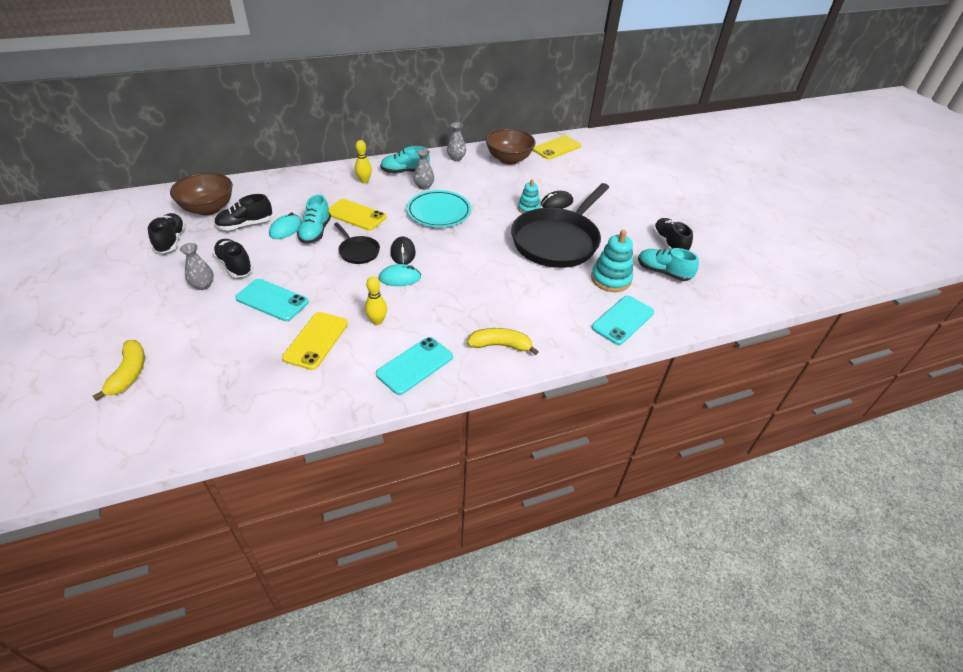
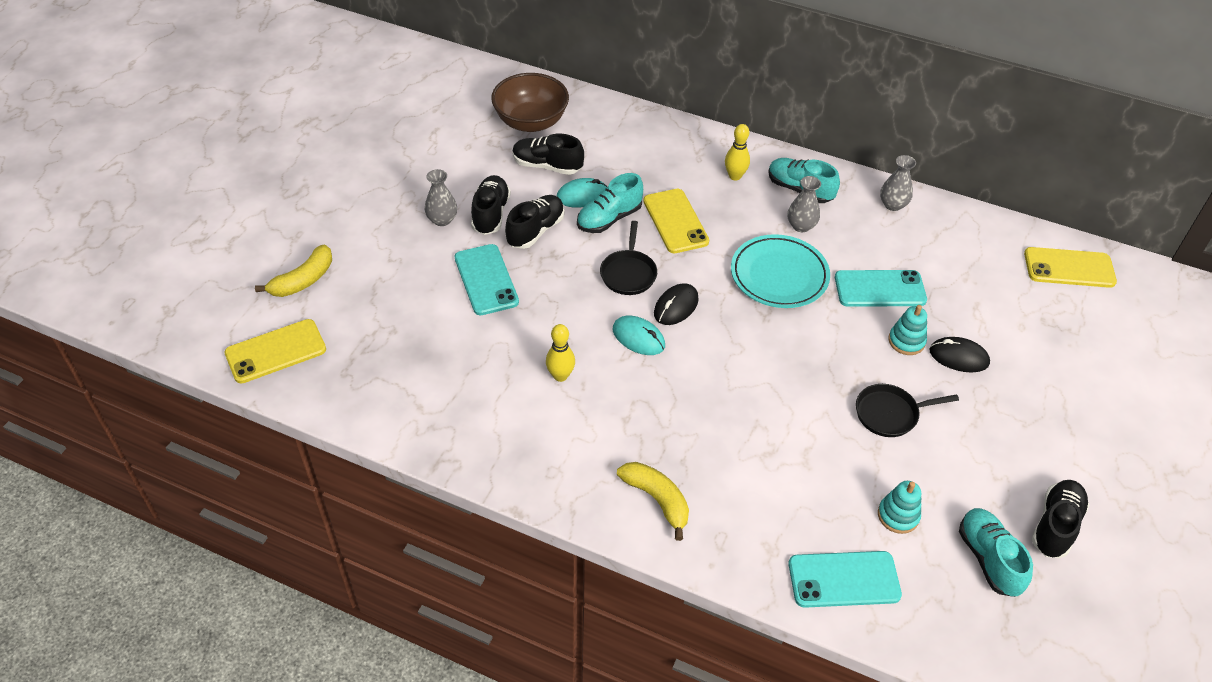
camera: 45 degrees right, 5 degrees up
black shoe [148,213,186,253] -> black shoe moved to [505,195,565,249]
yellow phone [282,312,348,370] -> yellow phone moved to [225,319,326,383]
turquoise phone [376,337,453,395] -> turquoise phone moved to [835,270,927,307]
brown bowl [486,128,536,165] -> none
black pan [511,183,609,268] -> black pan [856,384,959,437], size x0.44
turquoise stacking toy [591,230,633,292] -> turquoise stacking toy [878,481,921,534], size x0.63

